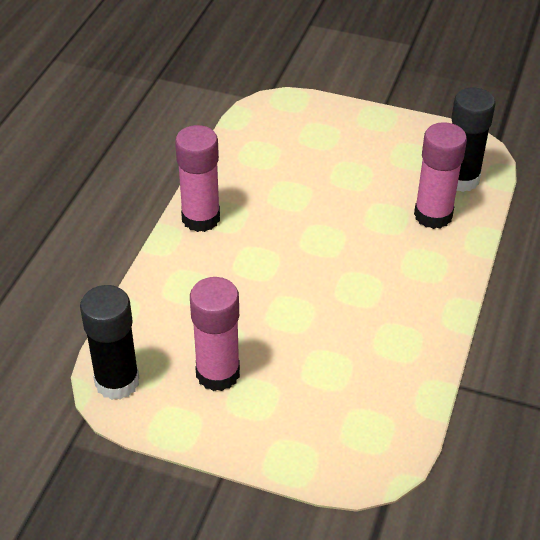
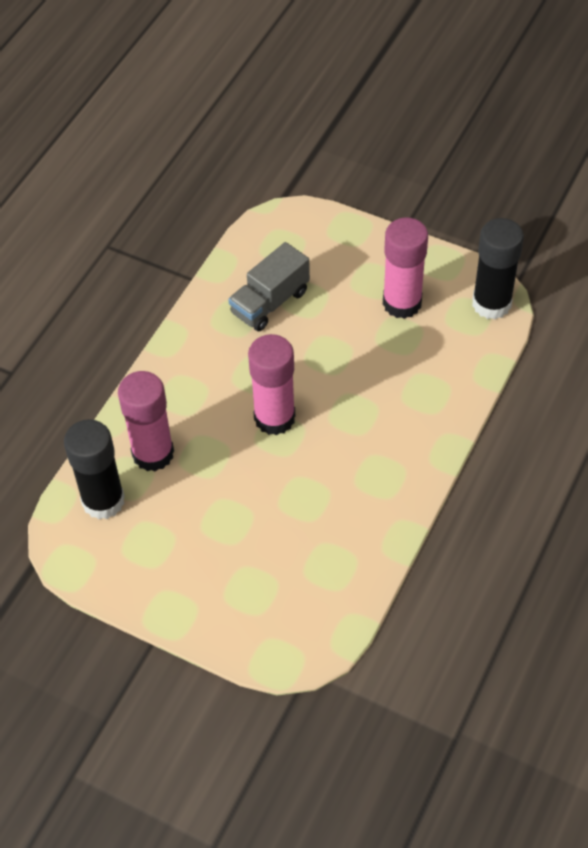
camera: 170 degrees left, 10 degrees up
pink glue stick [175,125,220,232] -> pink glue stick moved to [248,334,295,435]
none -> grey truck [228,242,310,331]

